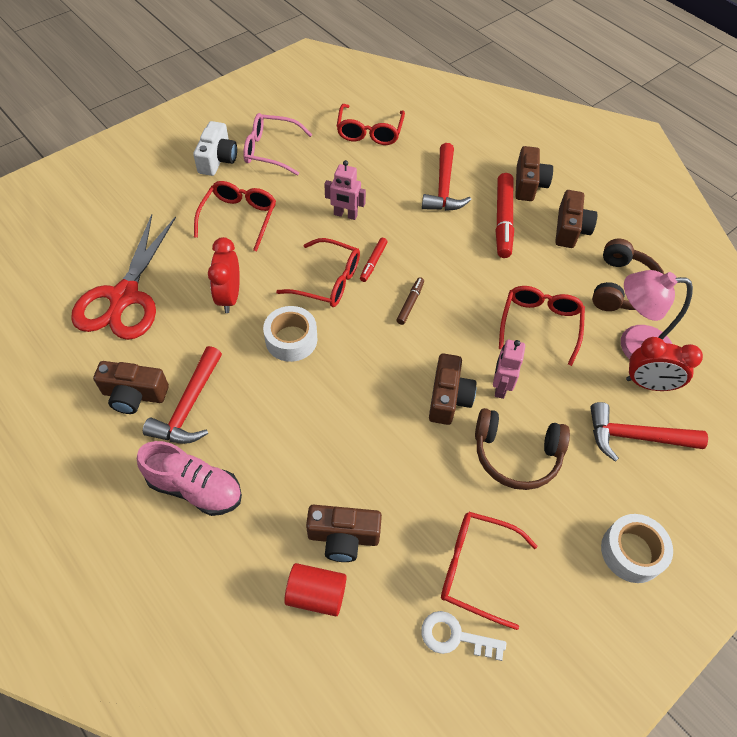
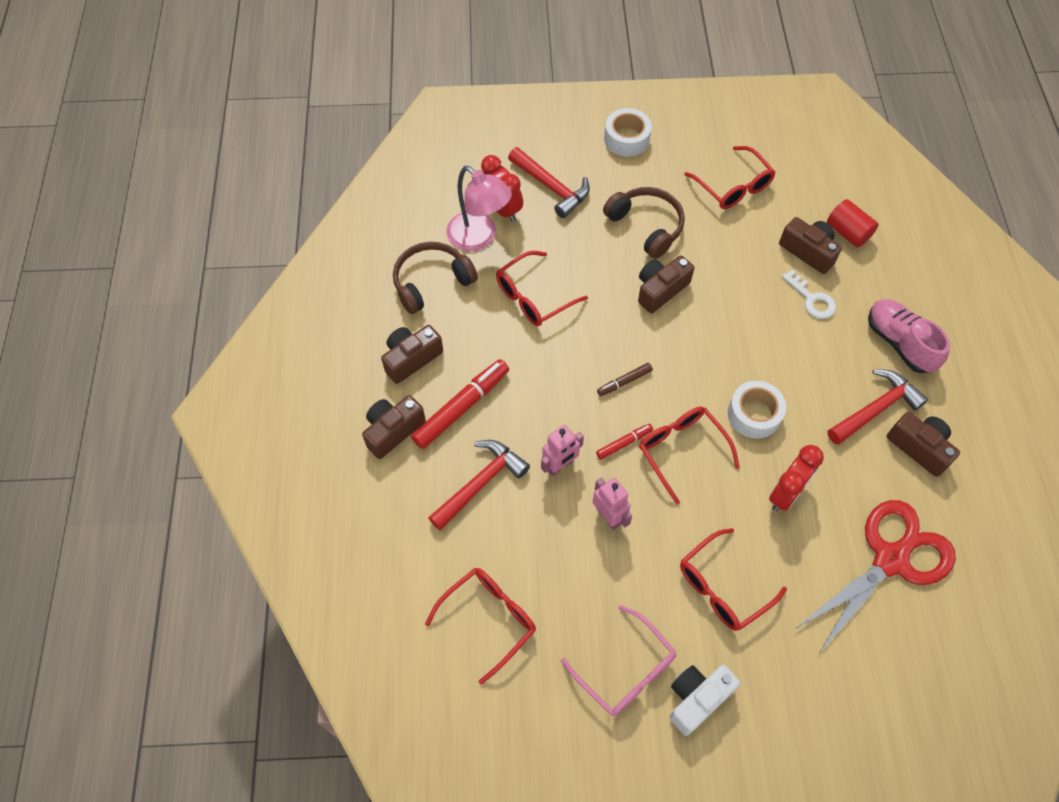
camera: 140 degrees left, 5 degrees up
white key [421,611,506,661] -> white key moved to [782,269,836,319]
pink robot [493,340,525,399] -> pink robot moved to [541,425,584,476]

